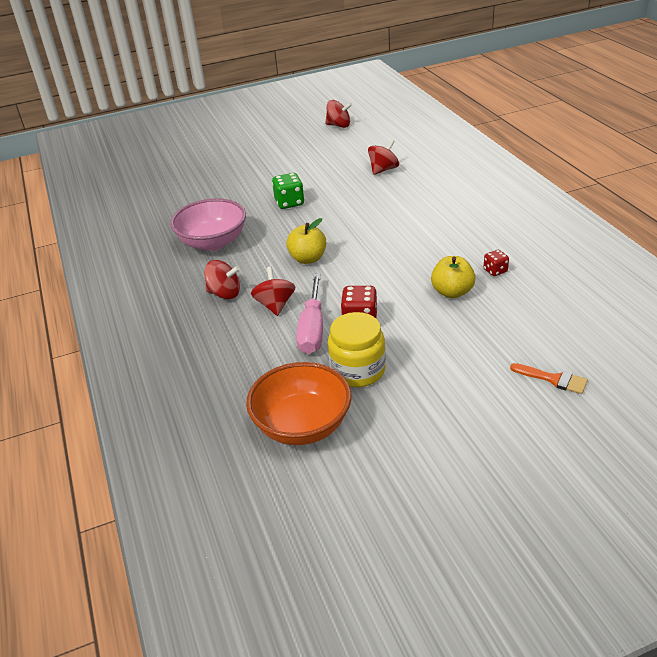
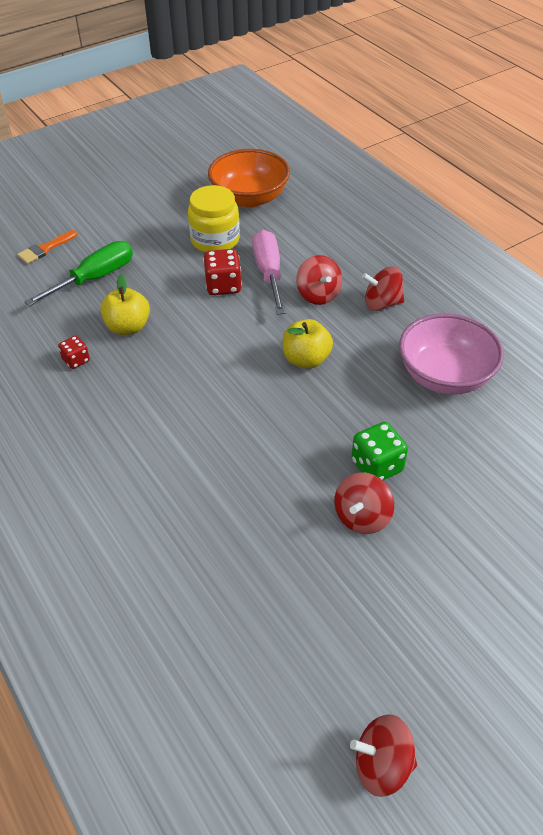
camera: 165 degrees right, 10 degrees up
red spinning top [368,139,399,175] -> red spinning top moved to [334,472,394,534]
orange brush [510,363,588,394] -> orange brush turned 60 degrees counterclockwise [17,230,78,264]
none -> green screwdriver [25,241,133,306]

